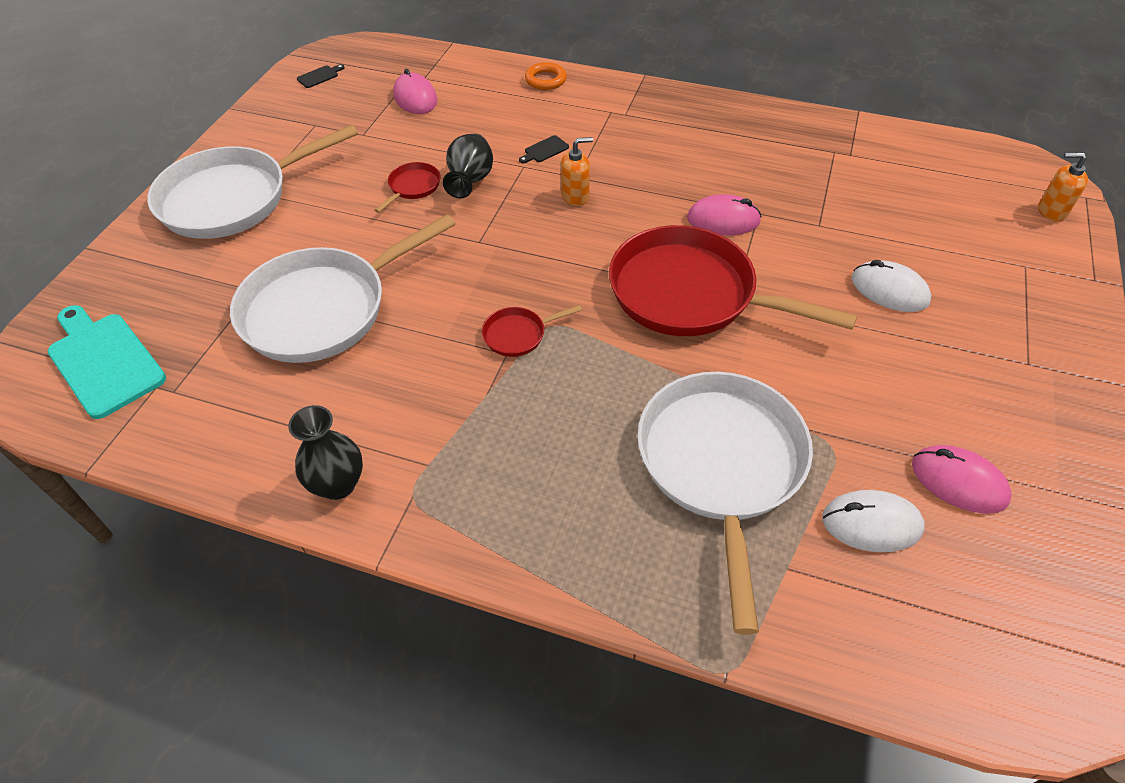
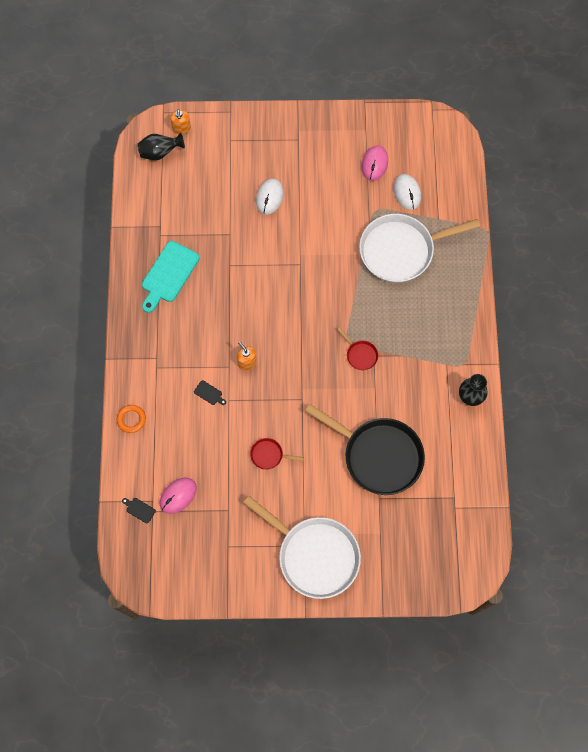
camera: 110 degrees left, 20 degrees up
turquoise cutting board [48,305,166,419] -> turquoise cutting board moved to [142,241,200,313]
white pan [230,214,455,363] -> black pan [305,404,425,495]
black cutting board [297,64,345,88] -> black cutting board moved to [122,498,156,524]
black vase [443,134,493,198] -> black vase moved to [137,133,185,160]
red pan [609,225,857,336] -> none
pink mouse [687,194,762,236] -> none

